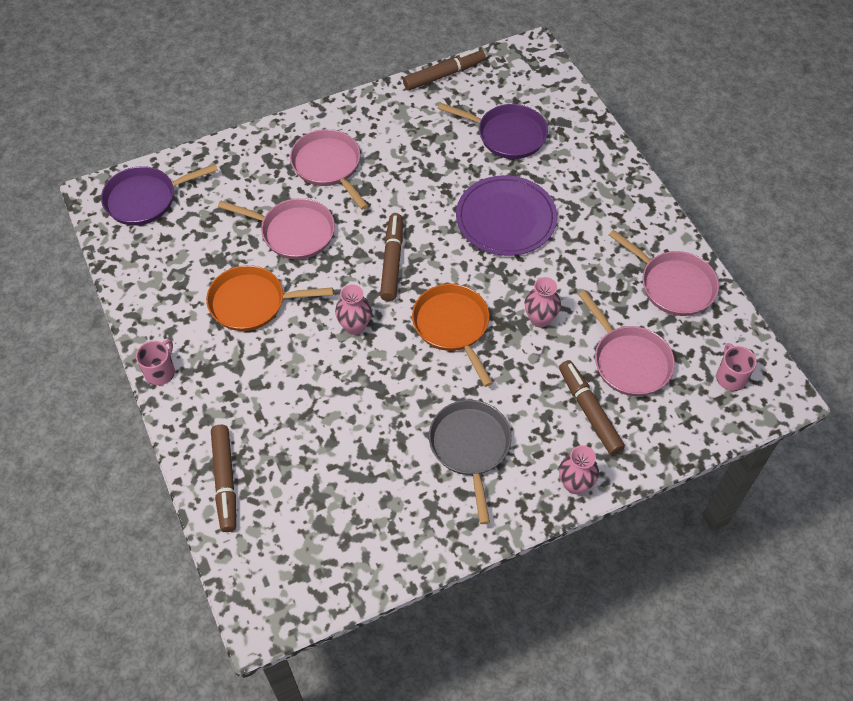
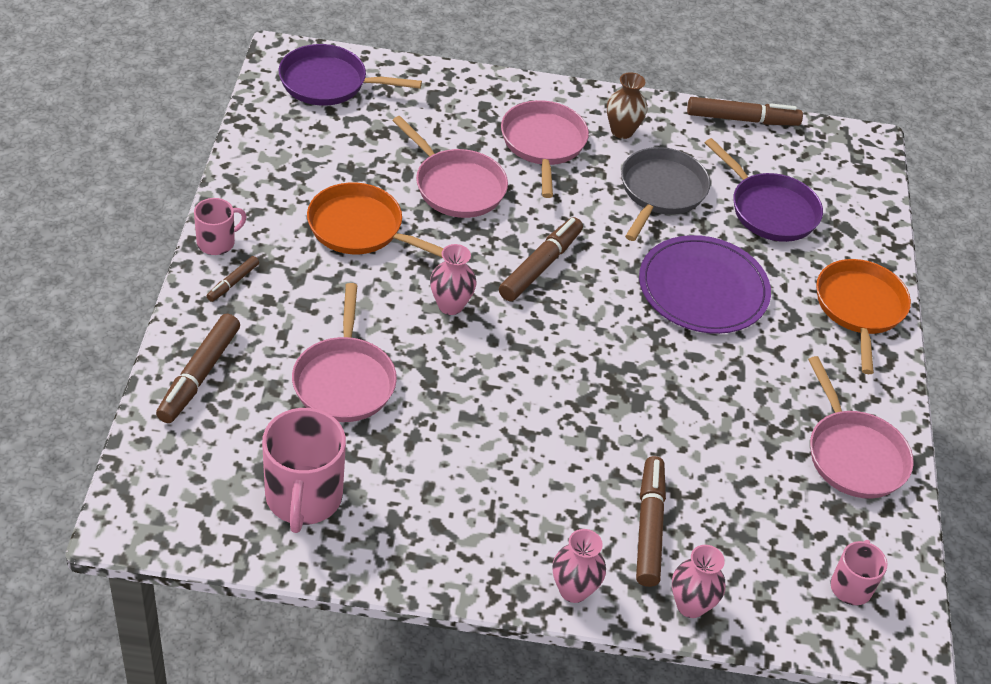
camera: 25 degrees right, 10 degrees down
orange pan [412,284,493,387] -> orange pan moved to [816,259,911,374]
grey pan [429,400,512,524] -> grey pan moved to [621,147,710,241]
pink vase [524,277,561,328] -> pink vase moved to [672,545,726,618]
pink pan [578,290,675,396] -> pink pan moved to [292,283,397,422]
none -> brown marker [207,256,259,302]
none -> pink mug [262,408,346,533]
none -> brown vase [607,72,647,139]

